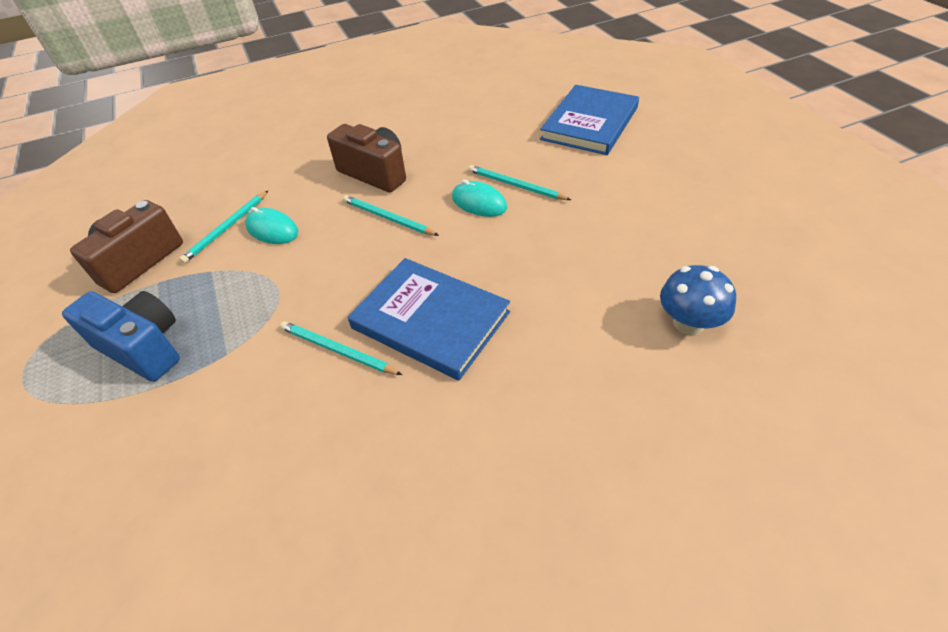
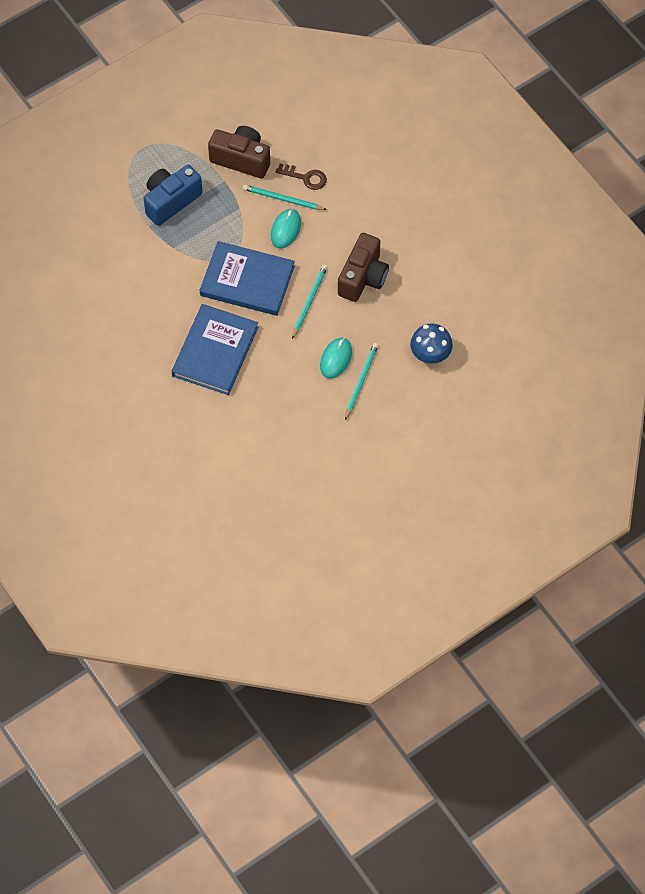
camera: 75 degrees right, 15 degrees up
blue camera [62,291,180,382] -> blue camera turned 150 degrees counterclockwise [144,165,203,226]
turquoise pencil [280,321,402,375] -> none
blue book [540,85,639,155] -> blue book moved to [200,241,295,316]
blue mushroom [660,265,736,335] -> blue mushroom moved to [410,323,453,364]
none -> brown key [276,164,327,190]

